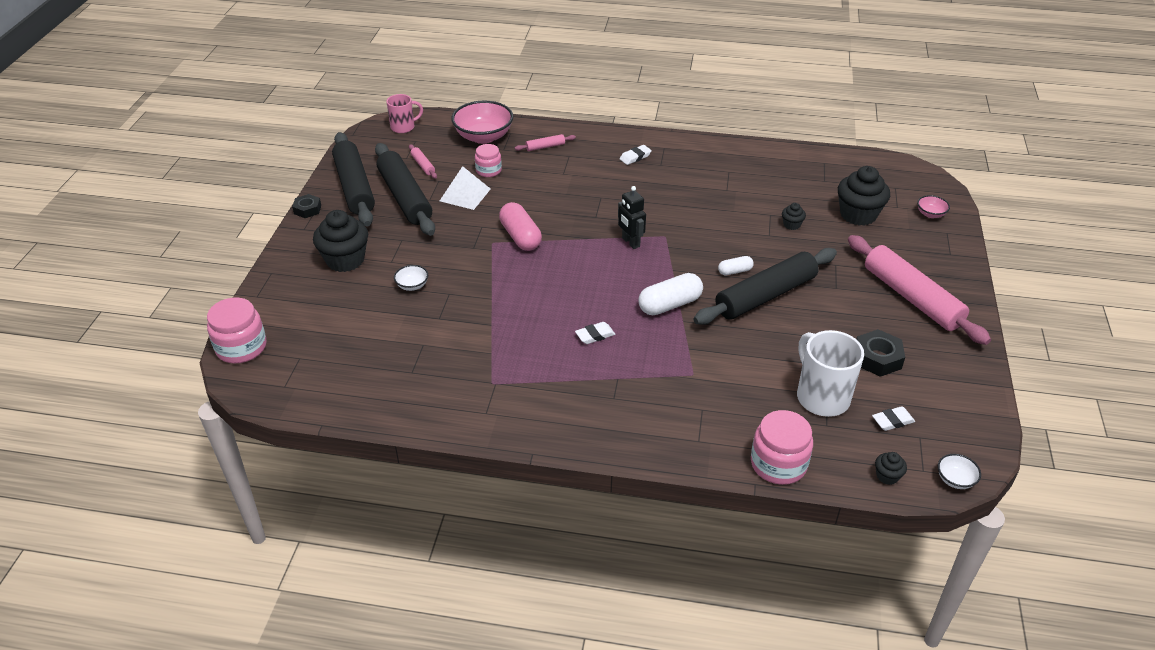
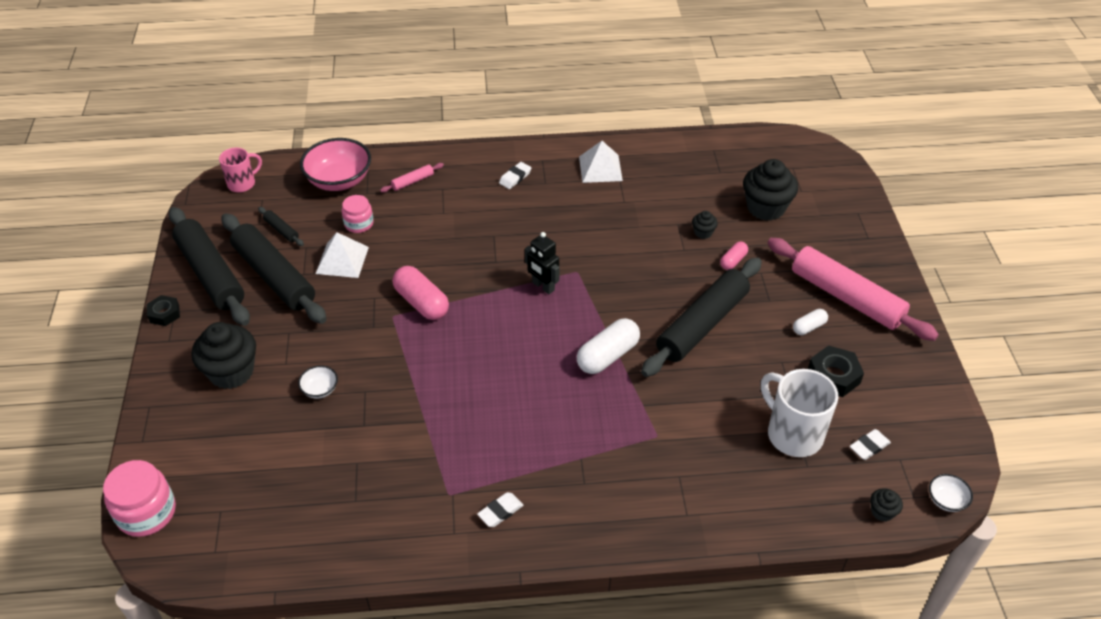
camera: 15 degrees left, 5 degrees up
pink rolling pin [409,144,437,179] -> black rolling pin [258,207,304,246]
white eraser [575,322,615,344] -> white eraser moved to [477,492,523,527]
white capsule [718,256,754,275] -> white capsule moved to [793,309,828,335]
pink jar [751,410,813,485] -> none
pink bowl [917,195,950,218] -> none
none -> white pyramid [579,141,623,183]
none -> pink capsule [720,241,748,270]

